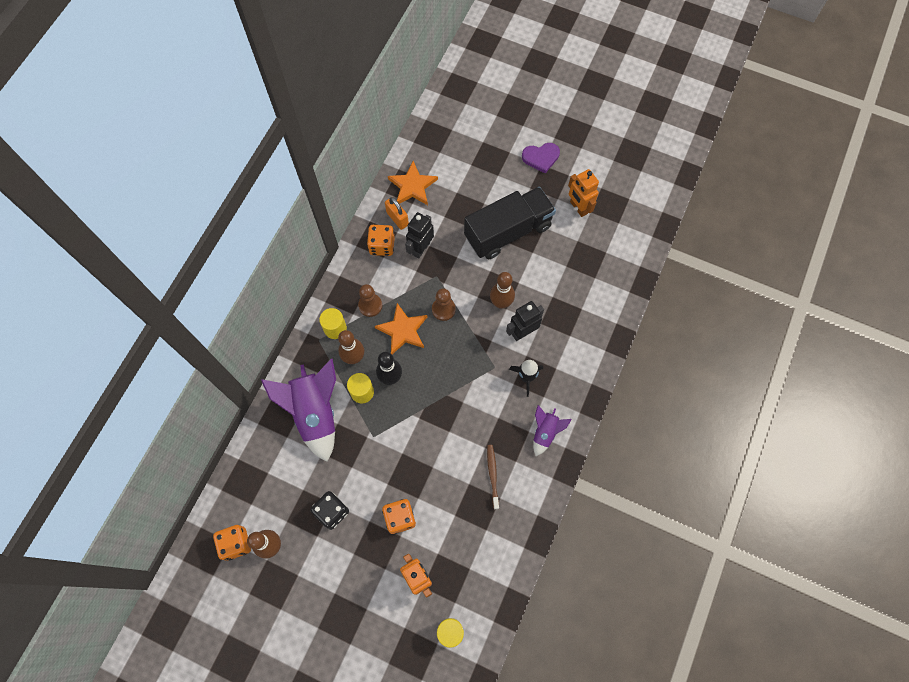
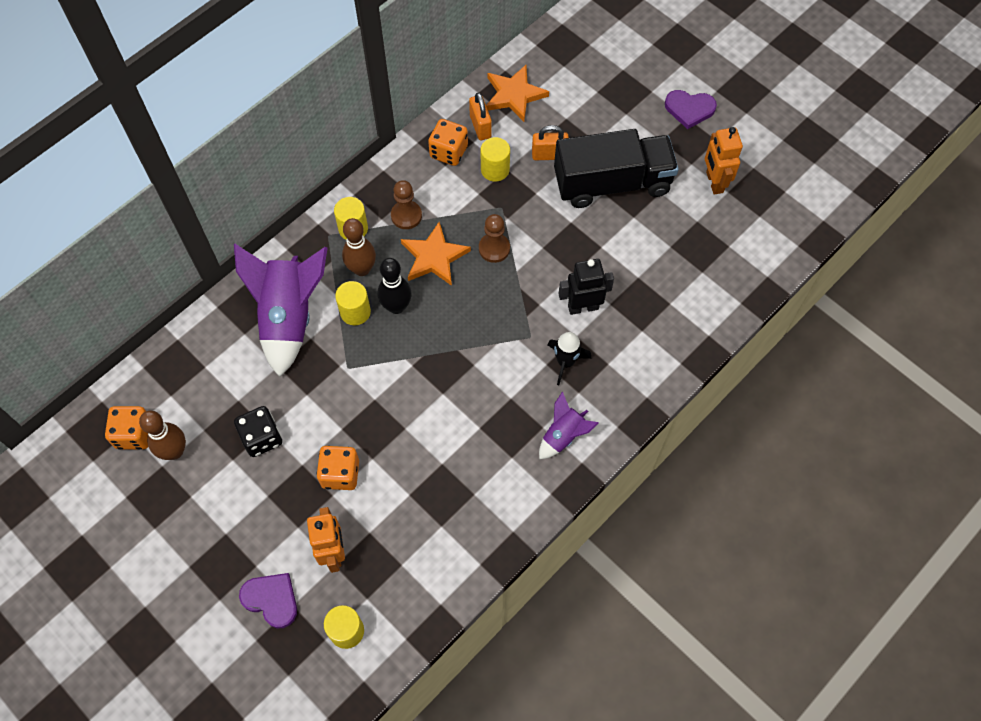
camera: 20 degrees right, 5 degrees down
black robot [405,212,434,259] -> yellow cylinder [480,137,510,182]
brown toothbrush [487,445,499,509] -> none
brown bowling pin [490,272,515,309] -> none
none -> purple heart [239,573,297,628]
none -> orange padlock [532,125,569,160]

